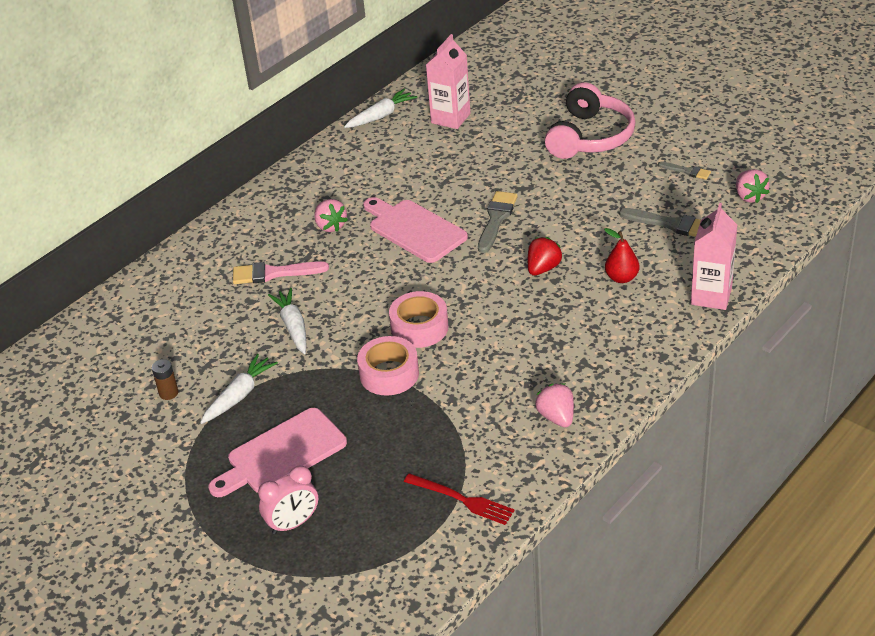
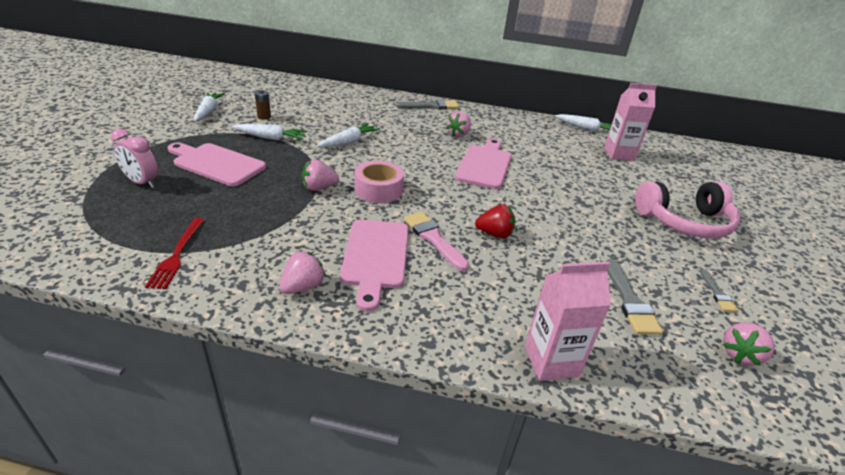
camera: 55 degrees right, 5 degrees down
pink brush [233,261,329,284] -> pink brush moved to [403,211,469,271]
pink tape [357,336,419,396] -> pink strawberry [302,159,339,191]
grey brush [478,191,518,253] -> grey brush moved to [396,99,459,110]
red pear [604,228,640,283] -> none
none -> white carrot [194,92,224,122]
none -> pink cutting board [340,219,409,312]

